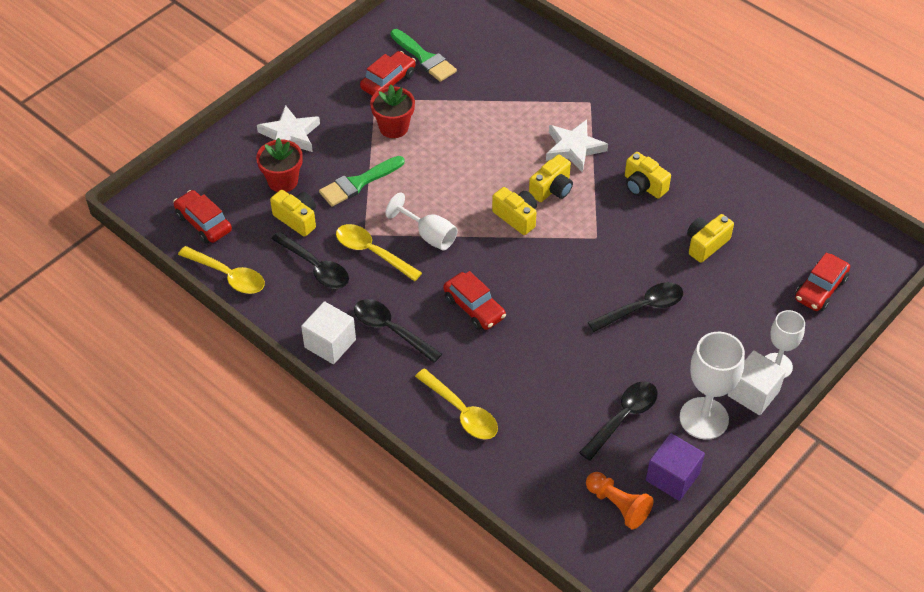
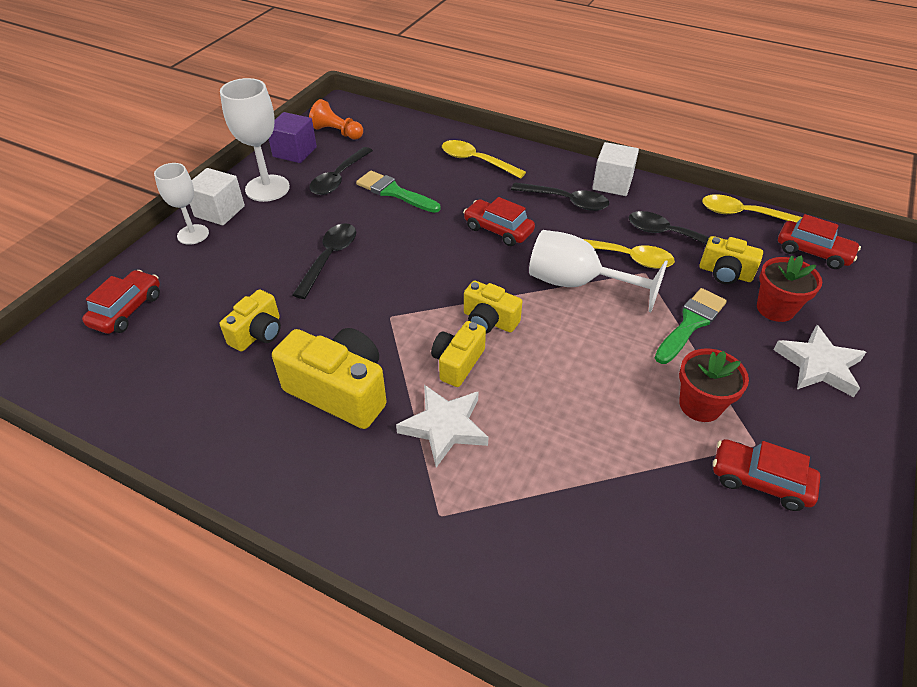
camera: 165 degrees right, 5 degrees down
red car [360,51,416,96] -> red car turned 90 degrees clockwise [713,439,821,511]
white goblet [385,193,458,250] -> white goblet [529,230,668,312], size x1.53
green brush [390,29,457,82] -> green brush moved to [356,171,441,213]
black spoon [588,282,683,332] -> black spoon turned 150 degrees clockwise [293,223,356,299]
yellow camera [625,152,671,199] -> yellow camera [272,328,387,429], size x1.70

